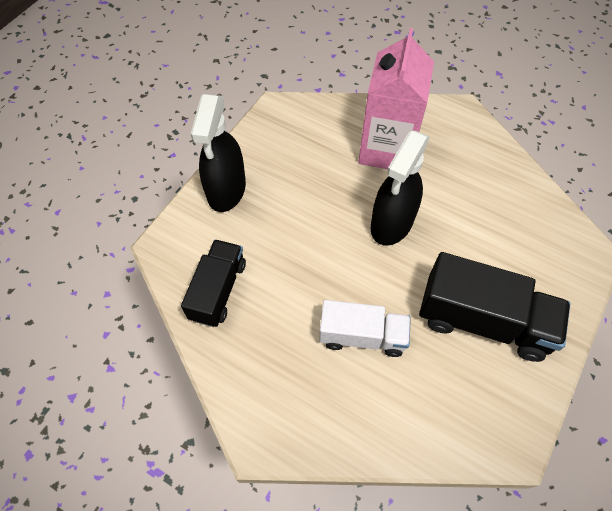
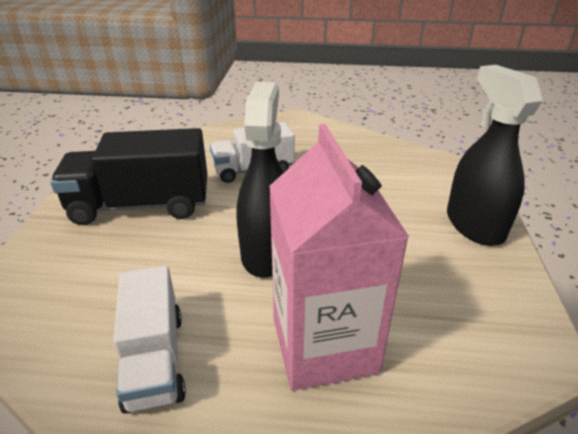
camera: 155 degrees right, 25 degrees down
black truck [181,239,246,327] -> none
none -> white truck [113,266,186,414]

